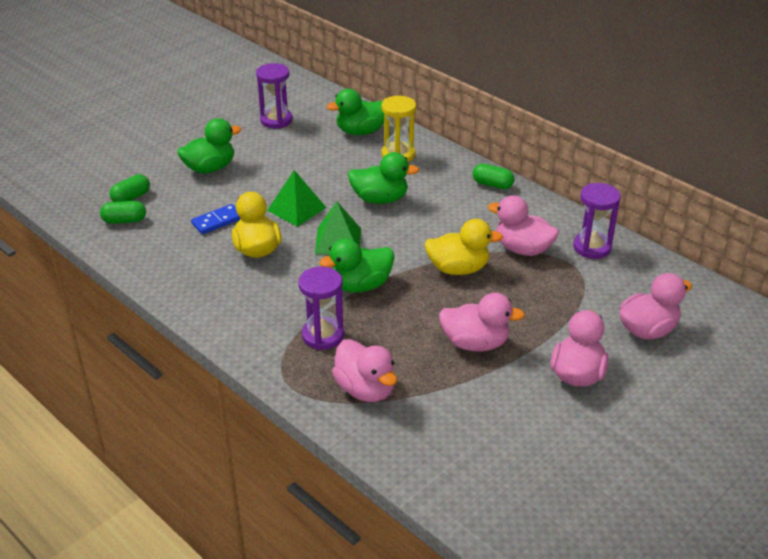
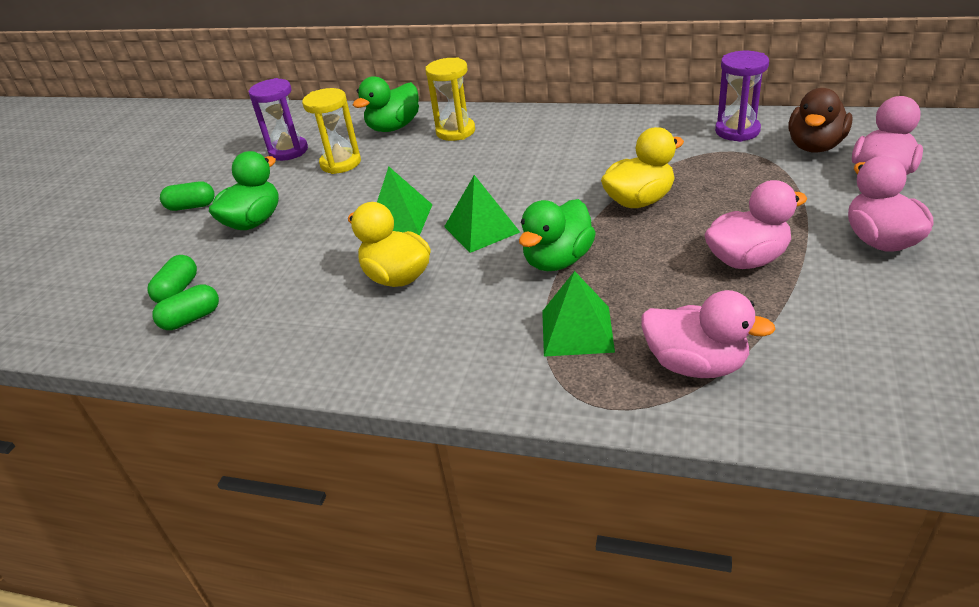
camera: 25 degrees left, 0 degrees up
blue domino [191,204,241,234] -> none
purple hourglass [298,266,344,350] -> green pyramid [542,271,615,357]
green duck [348,152,419,204] -> none
green capsule [473,163,514,189] -> green capsule moved to [160,181,215,211]
pink duck [488,195,559,256] -> none
none -> yellow hourglass [302,88,361,174]
none -> brown duck [788,88,853,153]

